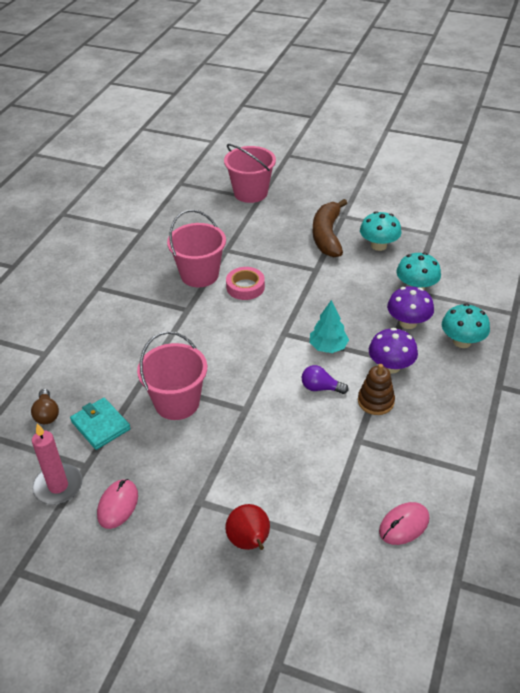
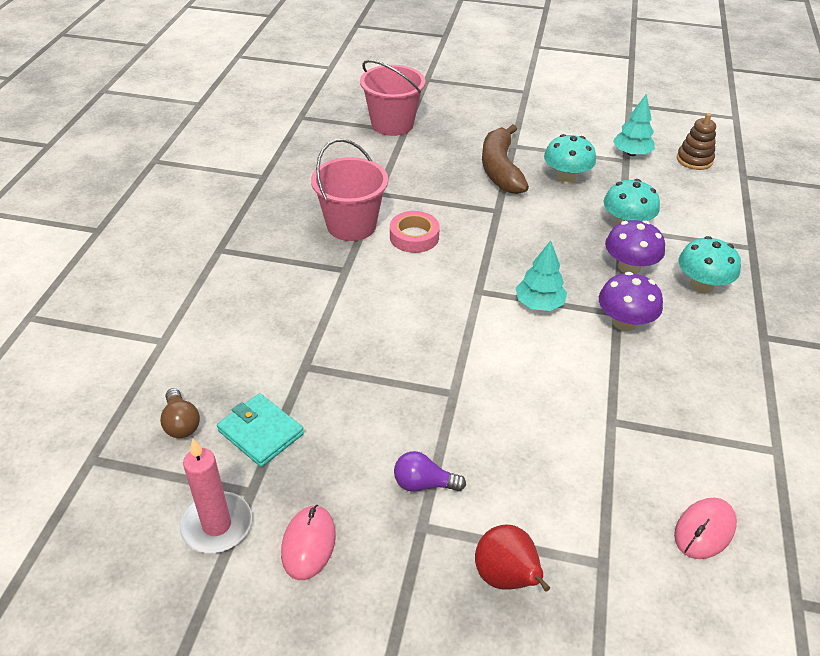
camera: 10 degrees left, 0 degrees up
pink bucket [137,331,207,420] -> none
purple light bulb [302,365,349,394] -> purple light bulb moved to [394,451,466,492]
brown stacking toy [358,364,395,415] -> brown stacking toy moved to [677,113,716,170]
none -> turquoise tree [613,94,655,156]

